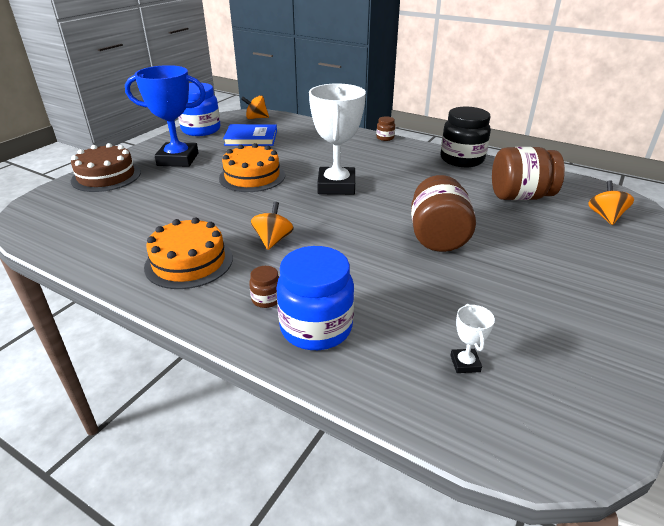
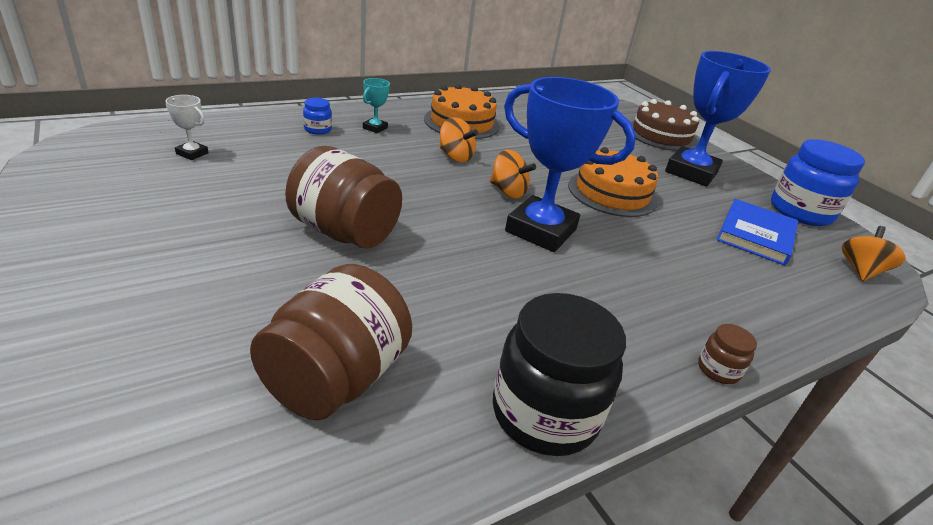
camera: 115 degrees right, 0 degrees up
brown jar [249,266,279,308] -> turquoise trophy [363,78,390,133]
blue jar [277,246,354,350] -> blue jar [303,98,332,135], size x0.45
white trophy [309,83,366,195] -> blue trophy [504,77,636,252]
orange spinning top [588,181,634,225] -> orange spinning top moved to [490,149,536,198]

